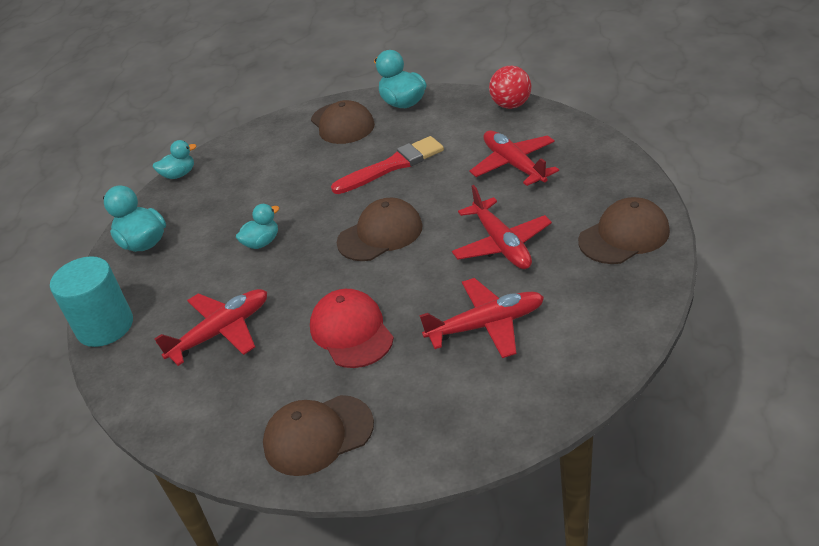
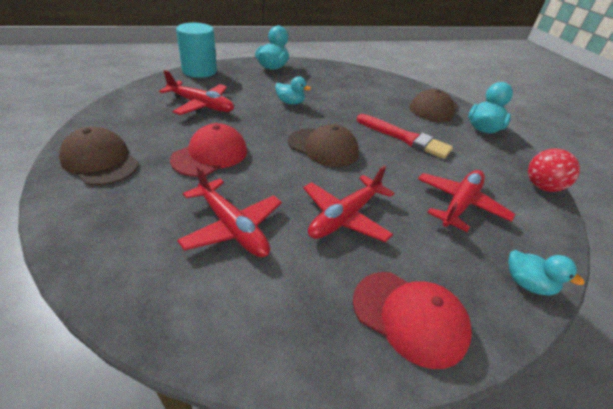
camera: 55 degrees right, 0 degrees up
turquoise duck [153,140,197,179] -> turquoise duck moved to [508,250,585,295]
brown cap [578,197,670,264] -> red cap [353,272,472,369]

